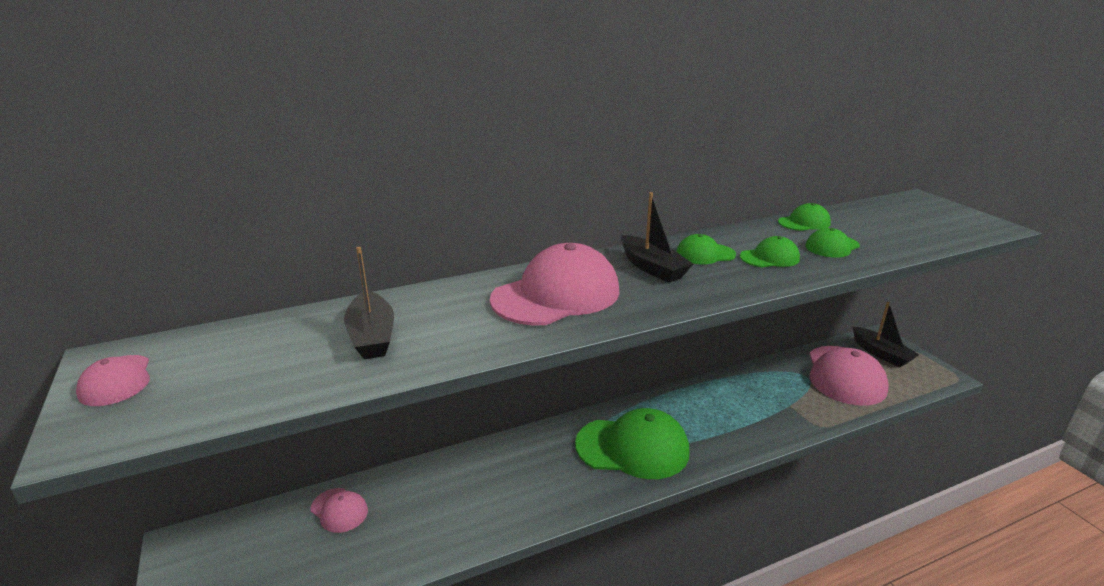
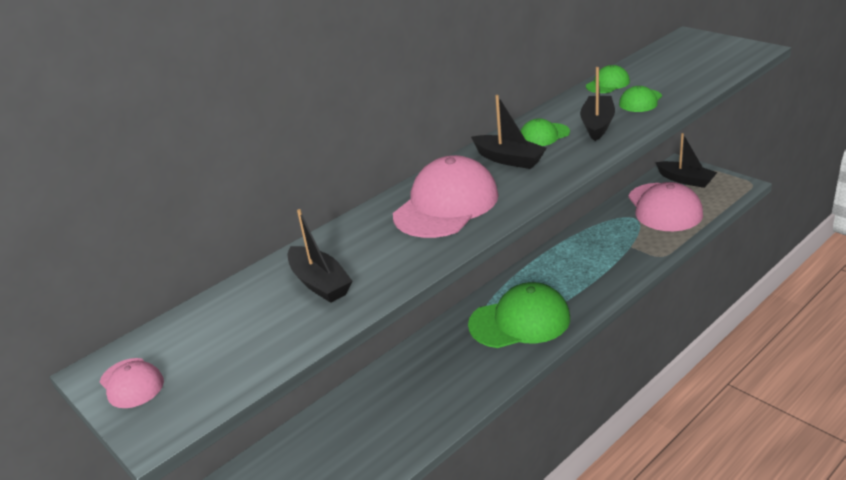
camera: 15 degrees left, 5 degrees up
pink cap [310,488,368,533] -> none
green cap [740,236,800,267] -> black boat [580,67,615,141]

